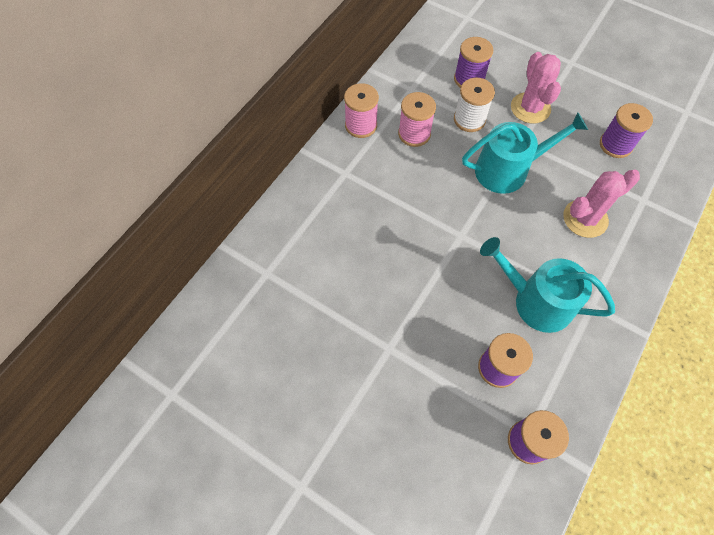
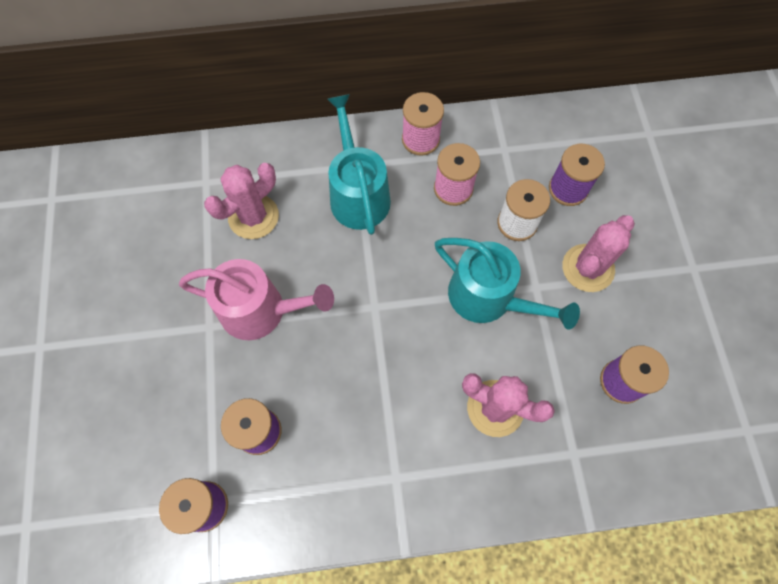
camera: 50 degrees right, 5 degrees up
turquoise watering can [480,237,615,333] -> turquoise watering can moved to [327,94,391,235]
none -> pink watering can [179,259,334,340]
none -> pink cactus [204,163,279,239]

